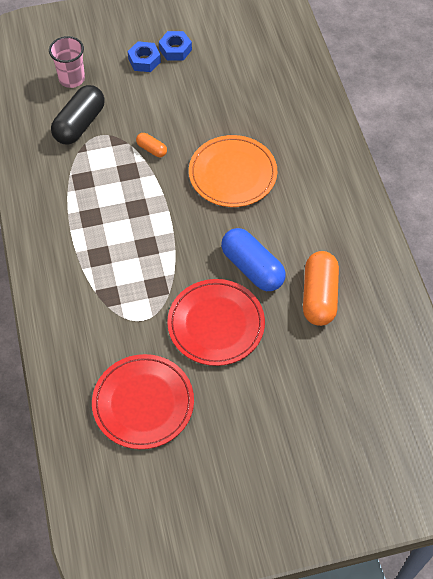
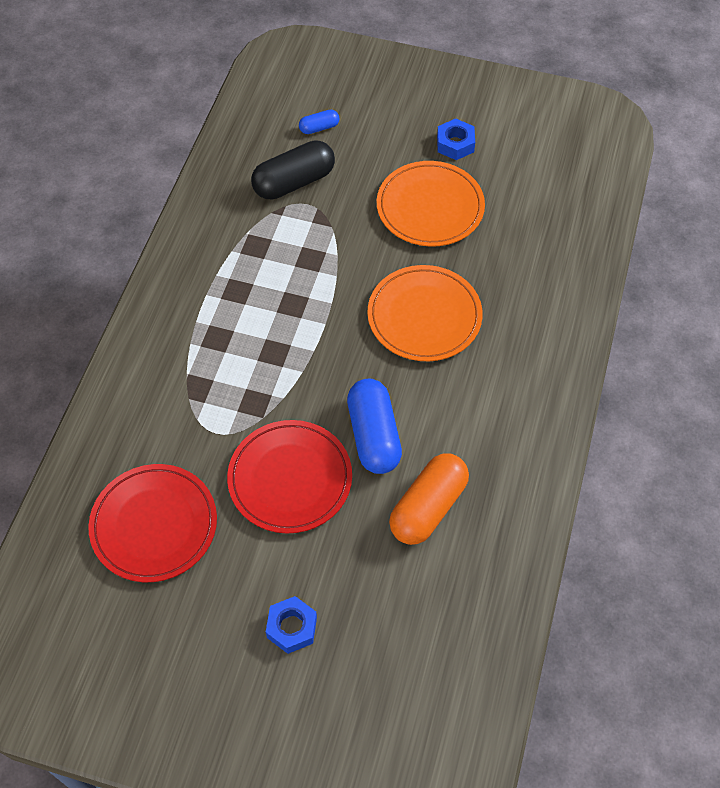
camera: 30 degrees right, 0 degrees up
pink cup [49,36,85,88] -> blue capsule [299,110,339,134]
blue nut [127,41,161,72] -> blue nut moved to [266,596,317,654]
orange capsule [136,133,167,157] -> none
none -> orange plate [377,161,485,247]

